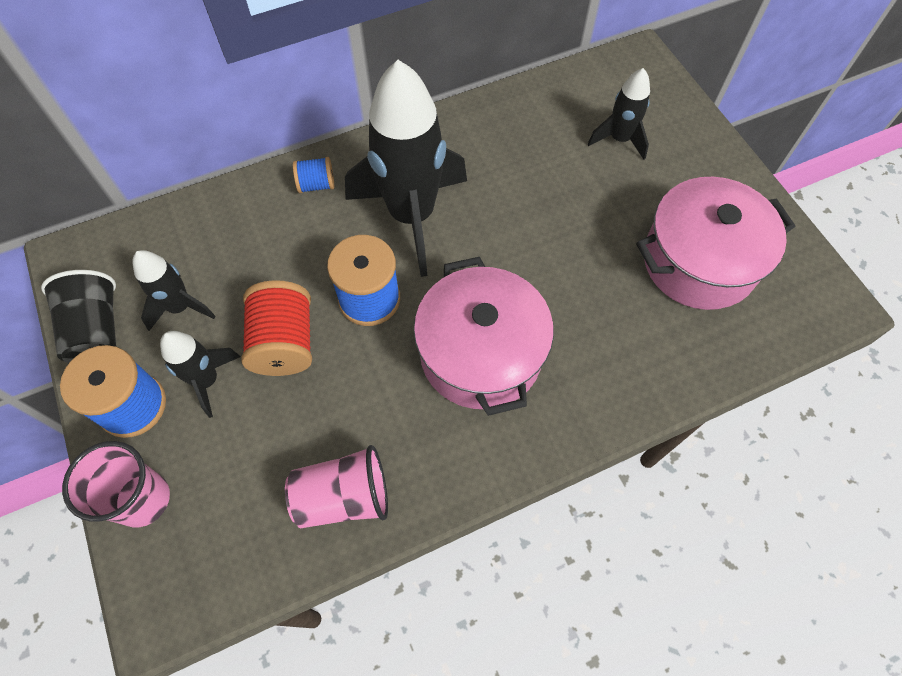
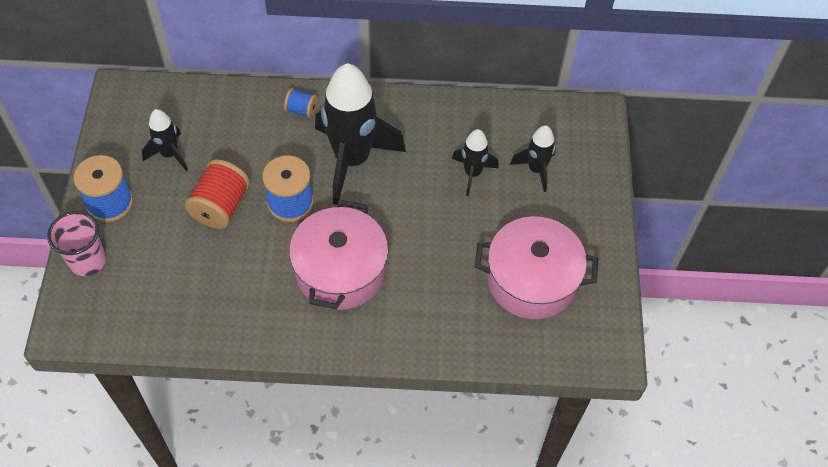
camera: 25 degrees right, 5 degrees down
black cup [41,270,116,363] -> none
black rocket [160,331,240,418] -> black rocket moved to [452,129,499,196]
pink cup [285,445,388,528] -> none

